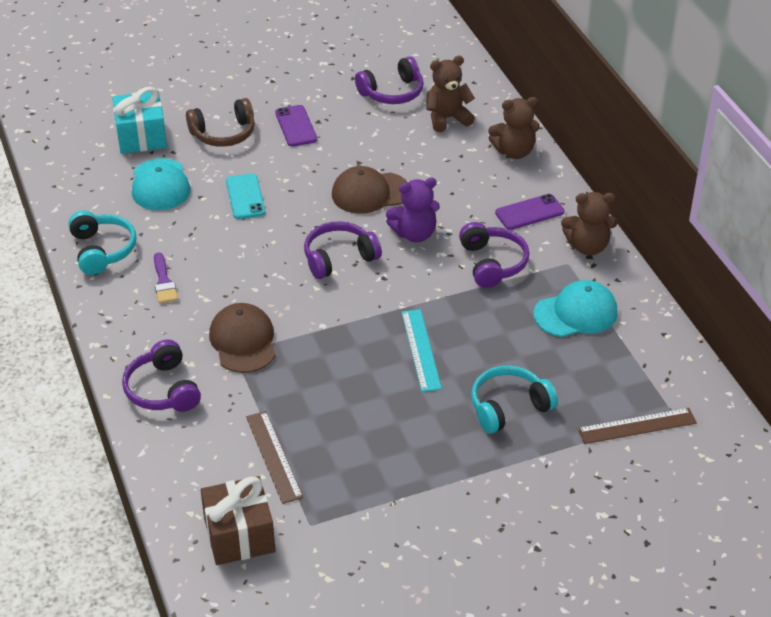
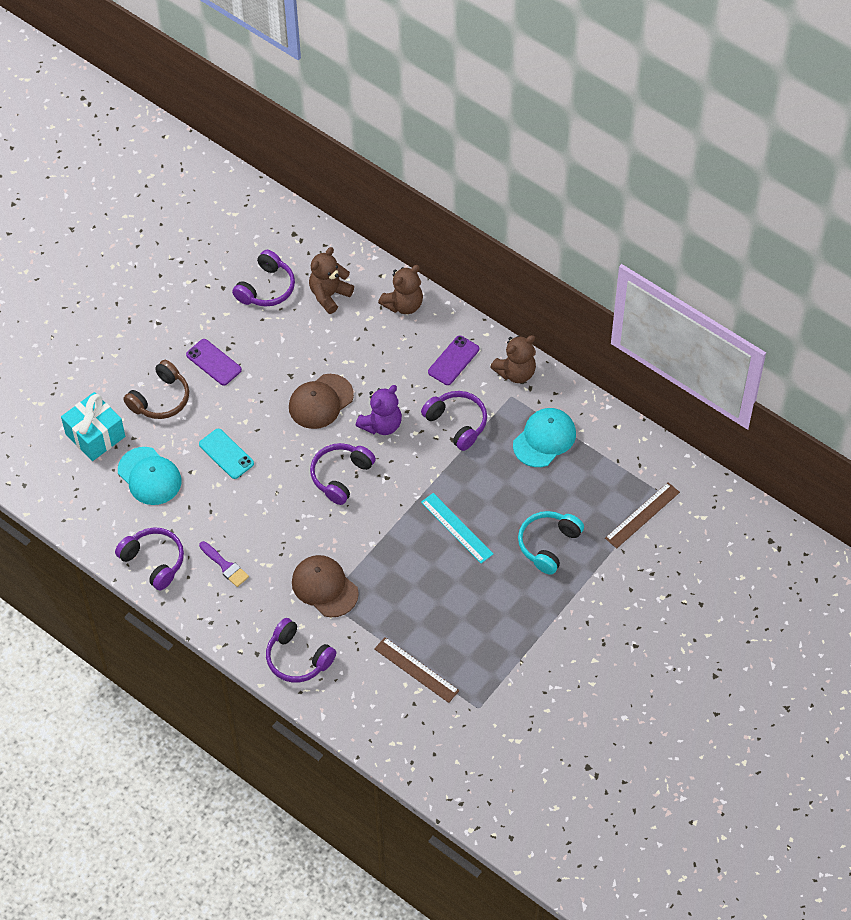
camera: 30 degrees left, 15 degrees up
turquoise headphones [68,210,137,275] -> purple headphones [115,527,184,590]
brown gift [201,476,275,565] -> none

